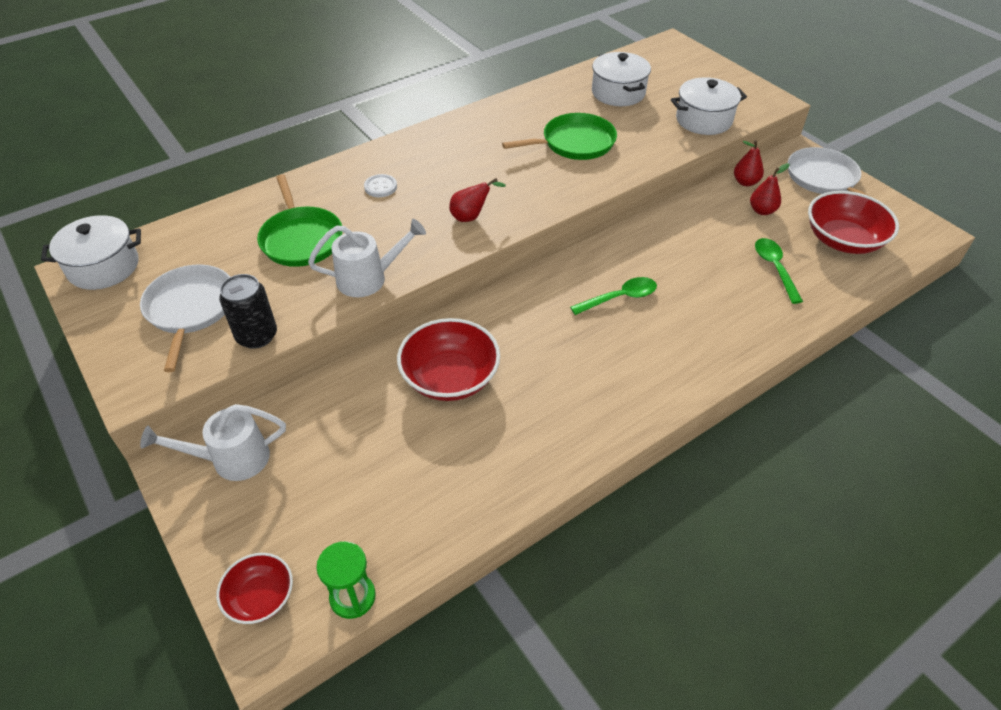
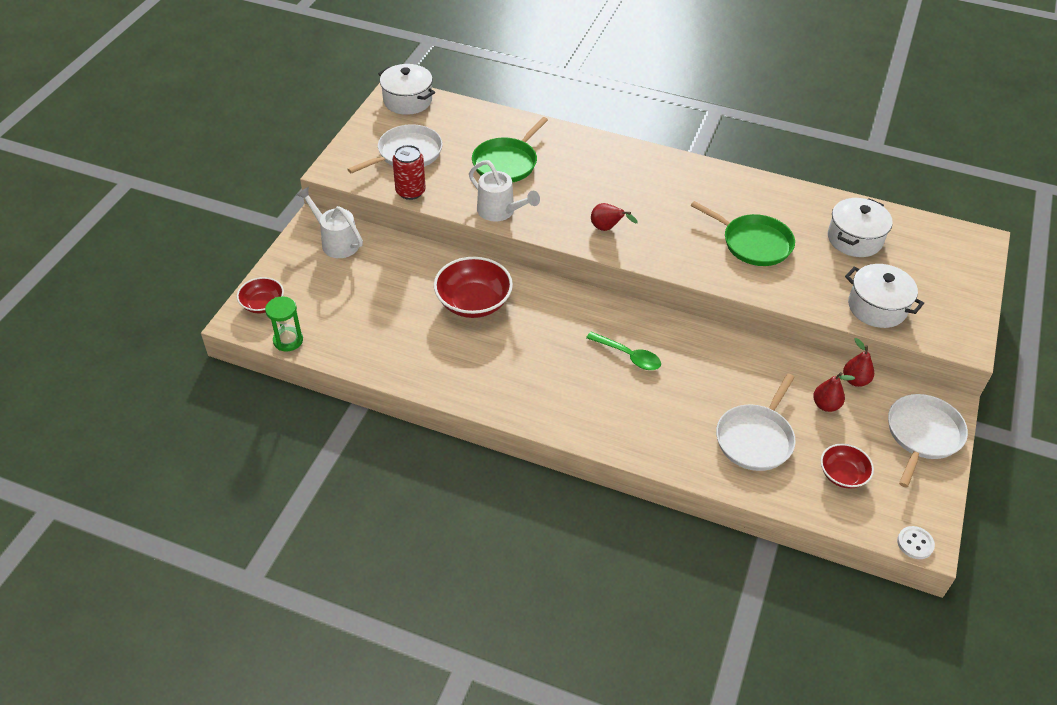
camera: 55 degrees right, 0 degrees up
black can [219,274,277,349] -> red can [392,145,426,200]
white button [364,174,397,197] -> white button moved to [897,526,935,559]
green spoon [755,238,803,304] -> white pan [716,374,796,471]
red bowl [808,191,899,254] -> red bowl [821,444,874,489], size x0.59

